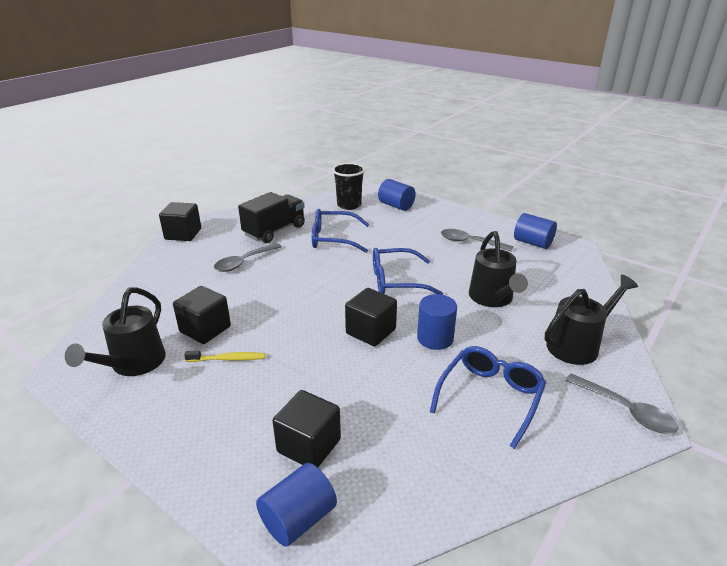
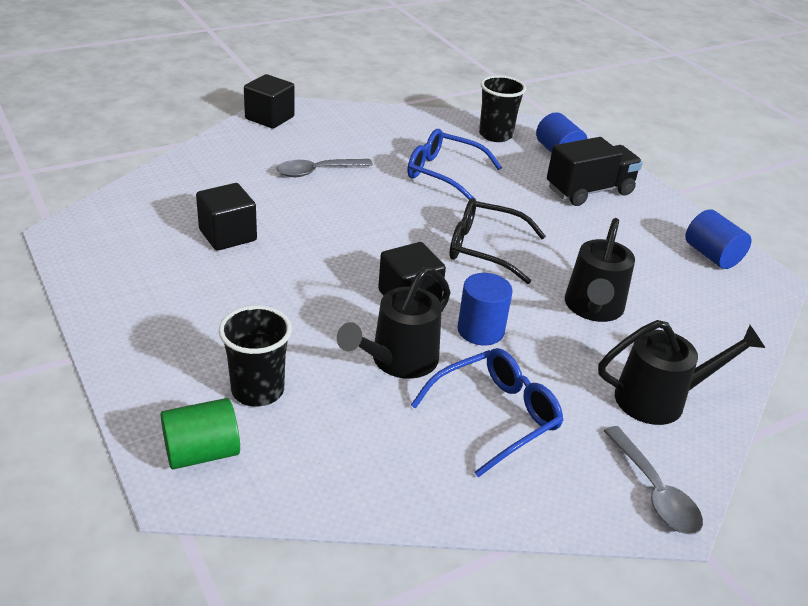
camera: 20 degrees right, 5 degrees up
black watering can [65,287,166,376] -> black watering can moved to [337,267,451,379]
yellow toothbrush [184,350,265,362] -> none
black truck [238,192,305,243] -> black truck moved to [547,137,643,206]
blue cylinder [256,463,337,547] -> green cylinder [160,398,240,470]
black cube [273,390,341,467] -> black cup [219,305,292,407]
blue glasses [373,248,443,295] -> black glasses [449,198,546,284]
grey spoon [441,229,513,251] -> none

